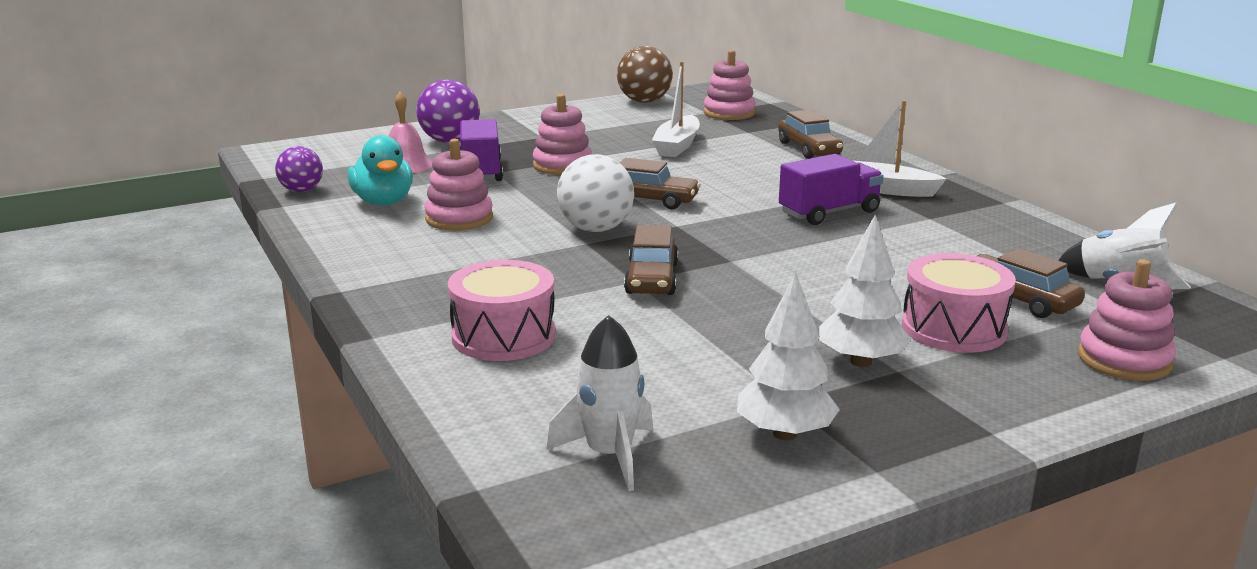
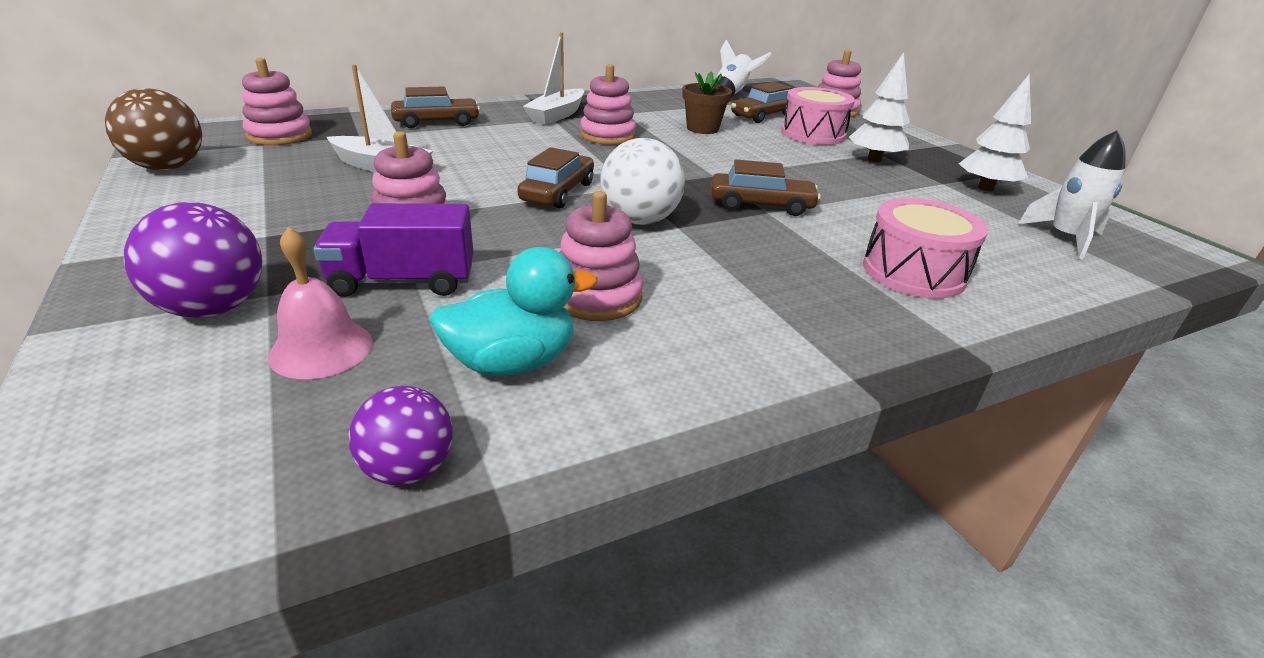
camera: 90 degrees left, 10 degrees up
purple truck [779,154,884,225] -> pink stacking toy [580,64,636,145]
none -> brown flower pot [682,72,732,134]

